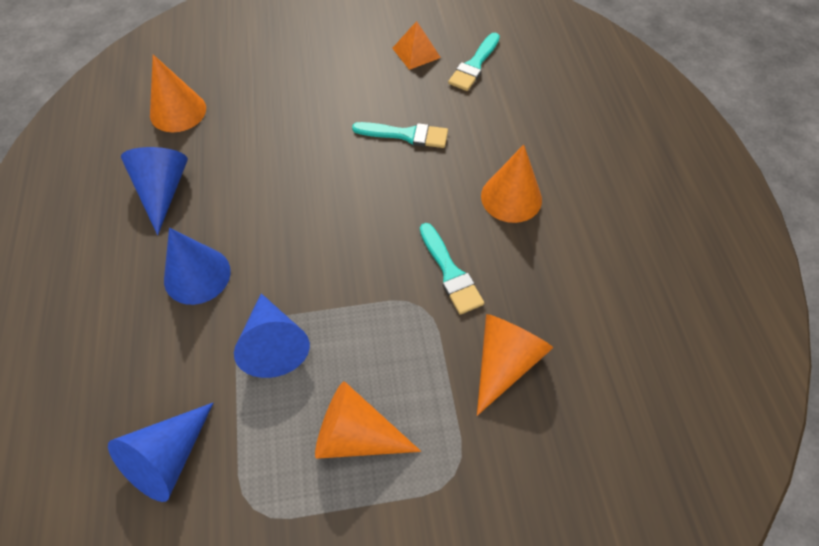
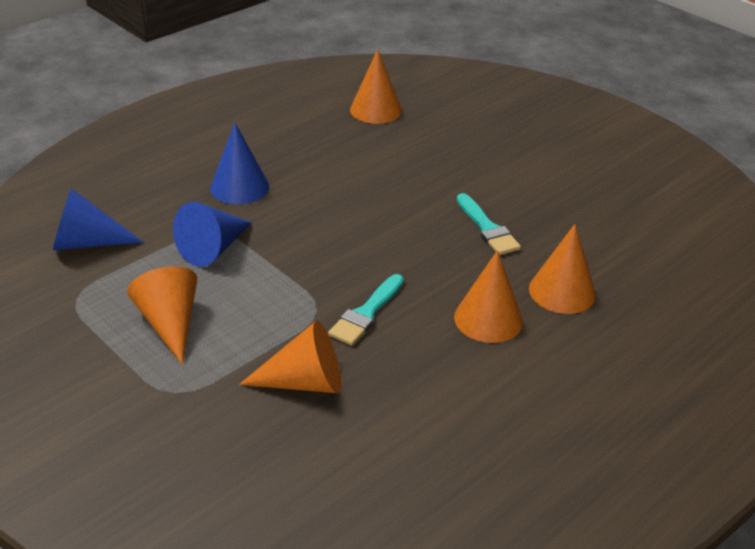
camera: 55 degrees right, 20 degrees down
blue cone [121,147,188,235] -> none
orange pyramid [392,21,441,70] -> none
turquoise brush [448,33,500,91] -> none
none -> orange cone [529,224,596,314]

